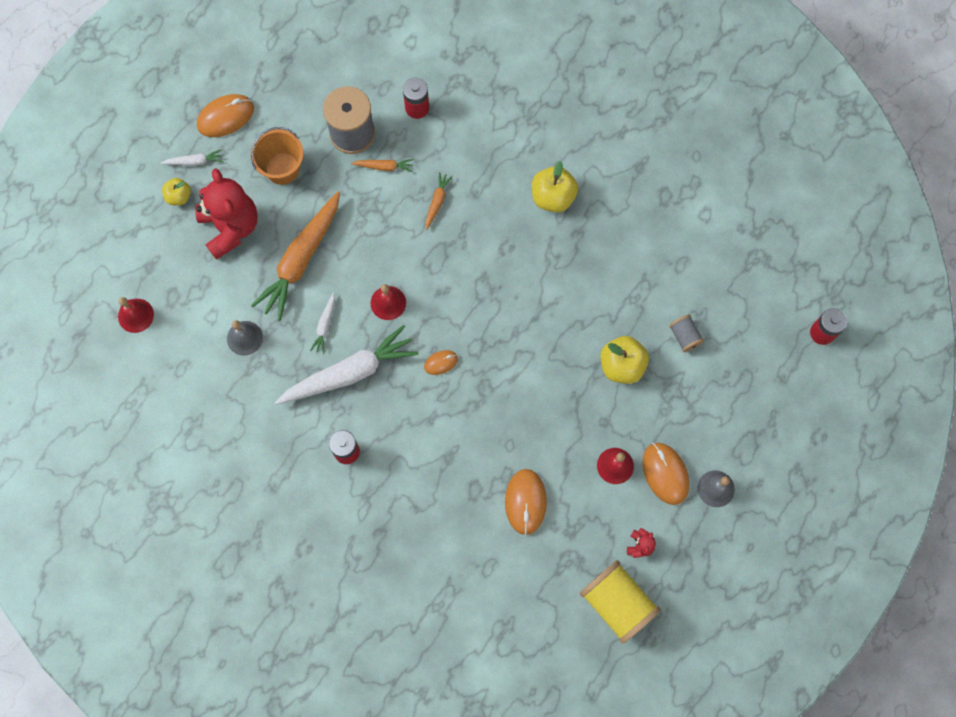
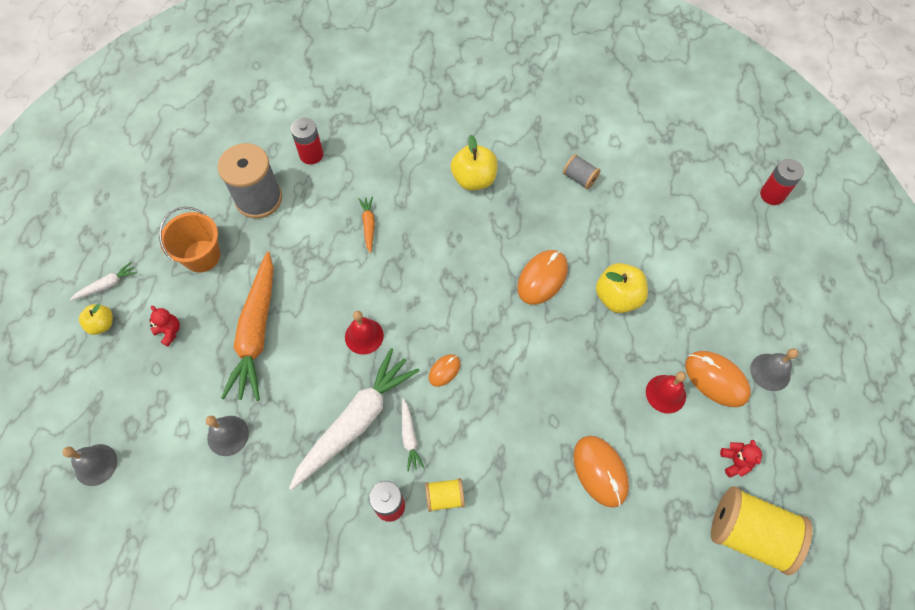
camera: 25 degrees left, 10 degrees down
red bell [118,297,154,333] -> grey bell [62,444,117,486]
red teddy bear [195,168,258,260] -> red teddy bear [149,306,180,347], size x0.41
orange mouse [197,94,254,137] -> orange mouse moved to [517,250,568,305]
white carrot [310,292,335,354] -> white carrot moved to [402,398,425,471]
orange carrot [351,159,414,172] -> none
grey spool [669,315,704,352] -> grey spool moved to [563,154,600,189]
none -> yellow spool [425,478,465,512]

